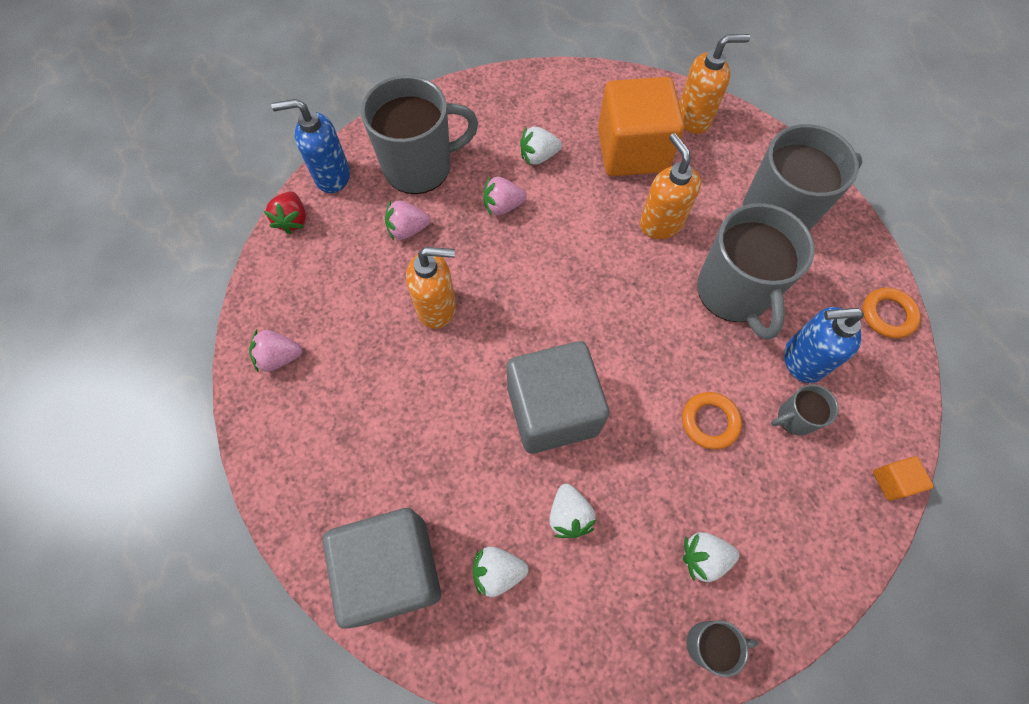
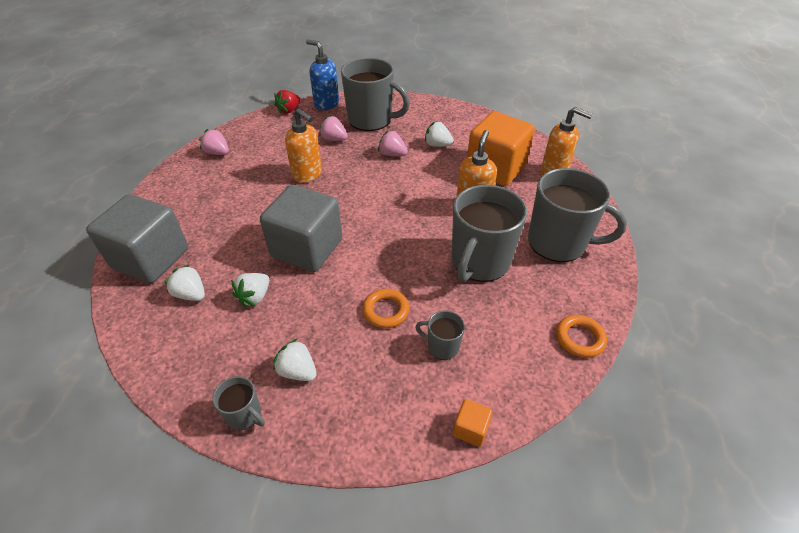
camera: 40 degrees right, 20 degrees down
blue soap dispenser [784,307,864,383] -> none

